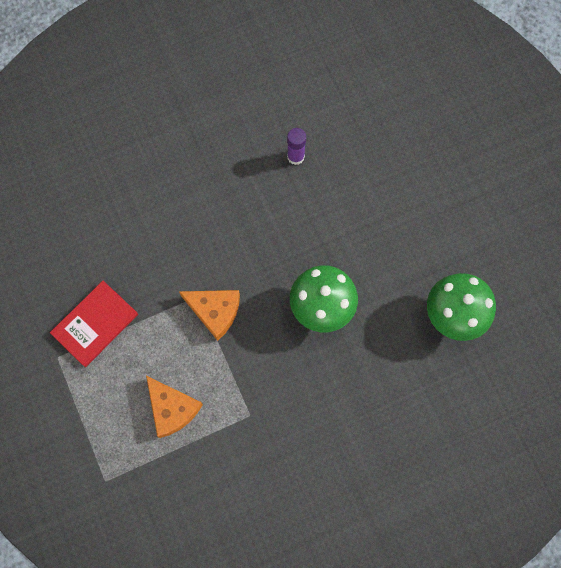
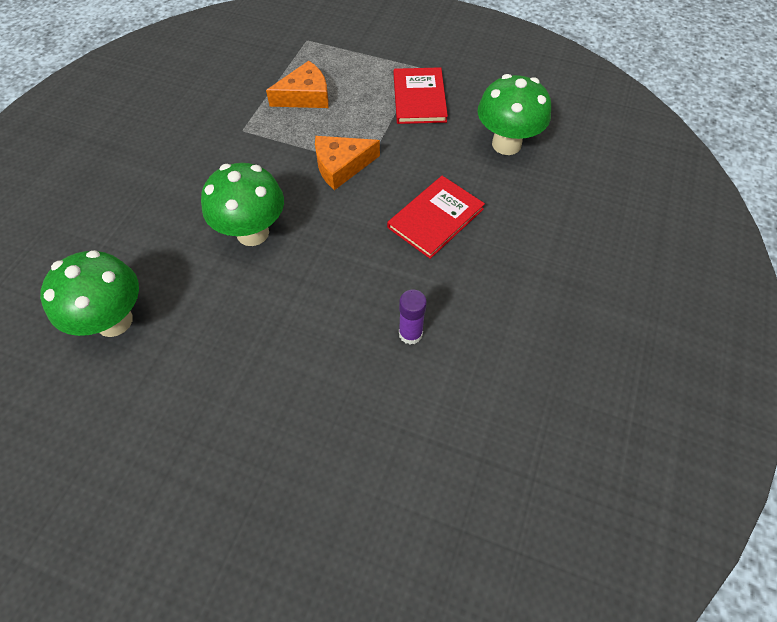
camera: 135 degrees right, 15 degrees down
orange cheese [146,376,203,438] -> orange cheese turned 150 degrees clockwise [266,61,328,108]
none -> red book [387,176,485,259]
none -> green mushroom [478,74,551,155]

